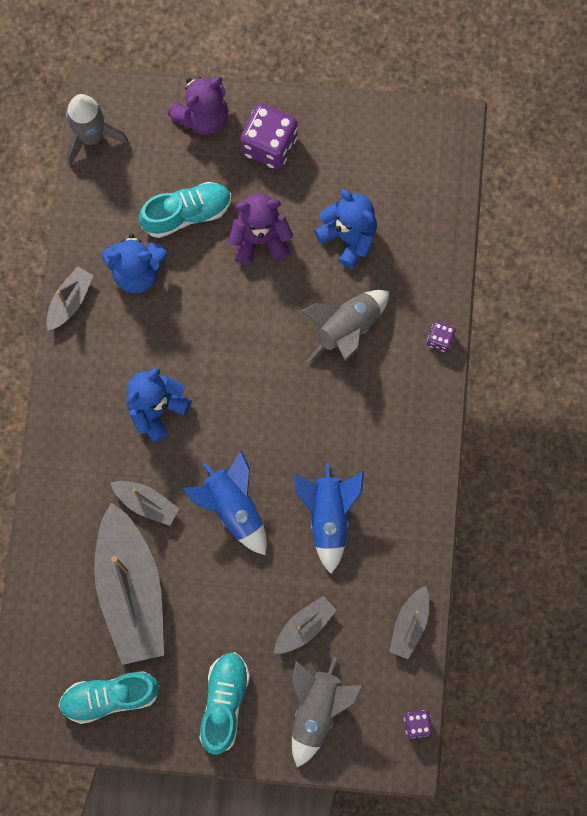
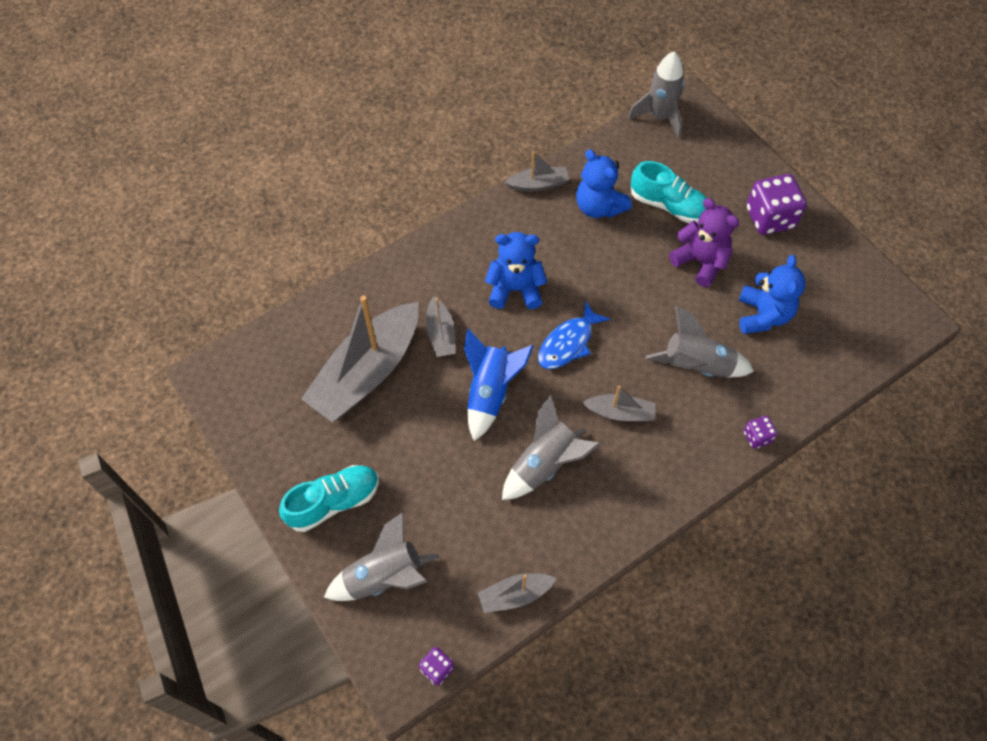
camera: 50 degrees right, 15 degrees down
turquoise shoe [59,671,160,724] -> none
purple teddy bear [168,77,228,135] -> none
grey boat [274,596,337,653] -> grey boat moved to [582,385,656,422]
blue rocket [294,462,364,574] -> grey rocket [502,395,600,500]
none -> blue fish [538,301,610,369]

